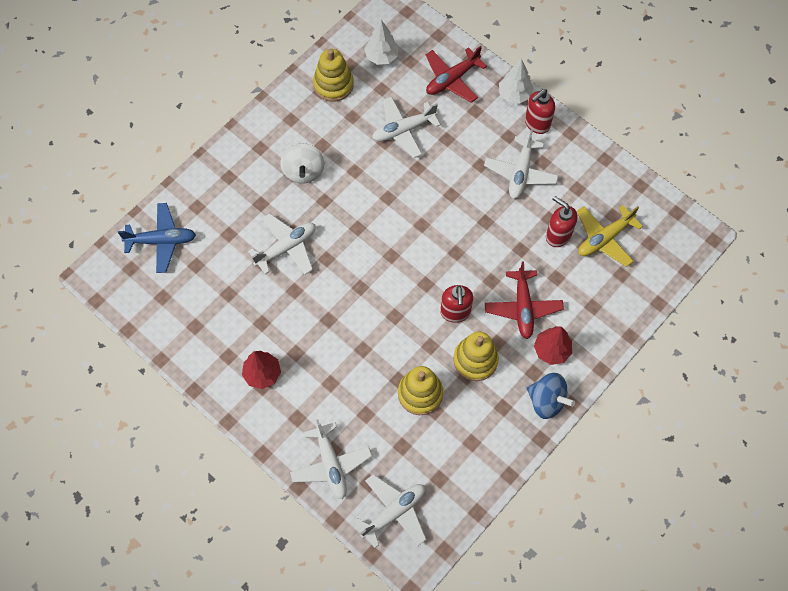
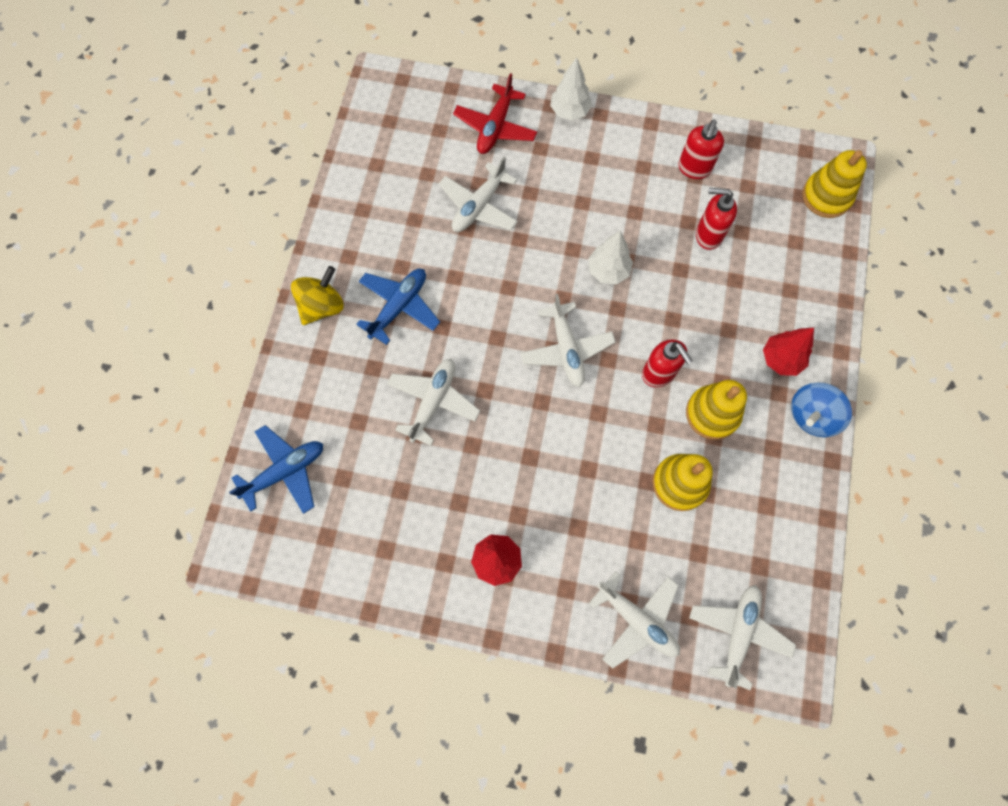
camera: 30 degrees left, 5 degrees up
white spinning top [280,143,324,184] -> blue plane [356,269,440,345]
yellow stacking toy [313,49,354,102] -> yellow stacking toy moved to [802,150,867,218]
white tree [364,20,399,65] -> white tree moved to [588,230,633,284]
white plane [484,129,559,199] -> white plane moved to [520,294,615,387]
red plane [485,261,564,339] -> none
red soap dispenser [525,89,555,134] -> red soap dispenser moved to [678,119,724,179]
blue spinning top [527,373,575,419] -> blue spinning top turned 135 degrees clockwise [791,383,852,437]
yellow plane [577,205,643,267] -> none
none -> yellow spinning top [291,266,344,325]

